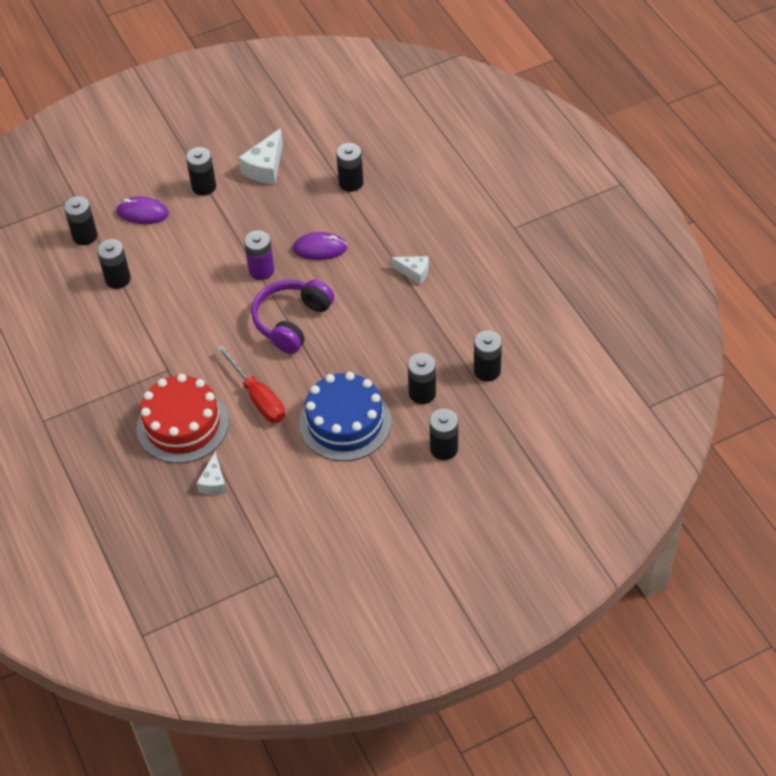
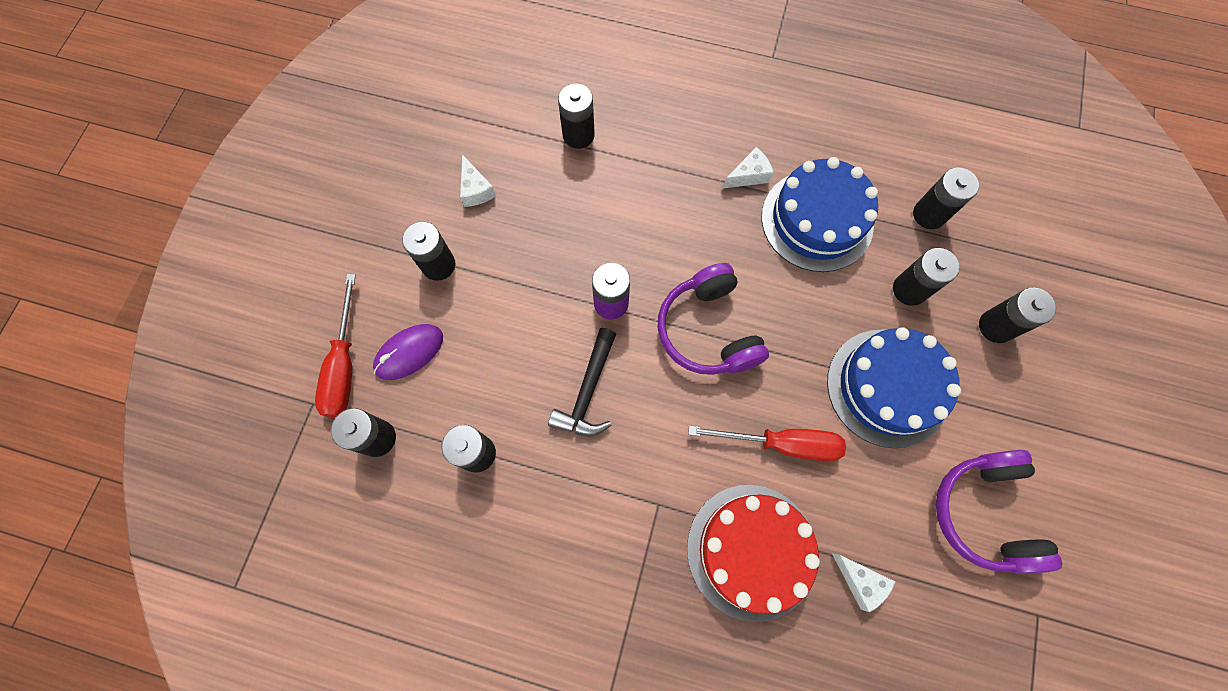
camera: 50 degrees left, 20 degrees up
white cheese [238,128,283,184] -> white cheese [460,154,496,207], size x0.63
purple mouse [293,232,348,260] -> none
none -> red screwdriver [315,274,356,417]
none -> black hammer [548,328,616,436]
none -> blue cake [762,157,878,272]
none -> purple headphones [936,450,1062,573]

